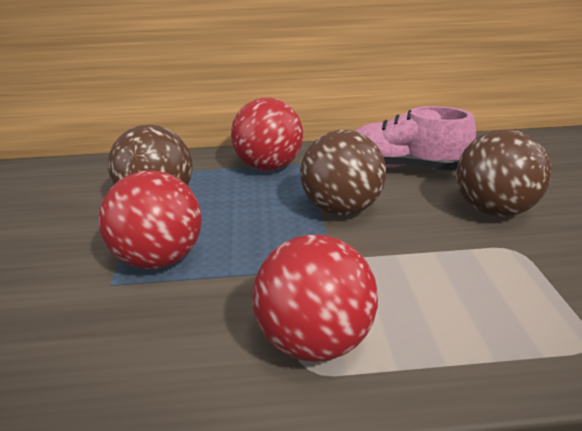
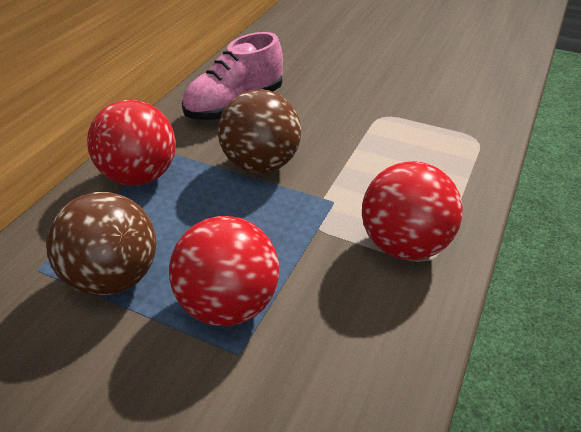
camera: 60 degrees left, 10 degrees up
brown ball [456,130,551,217] -> none

